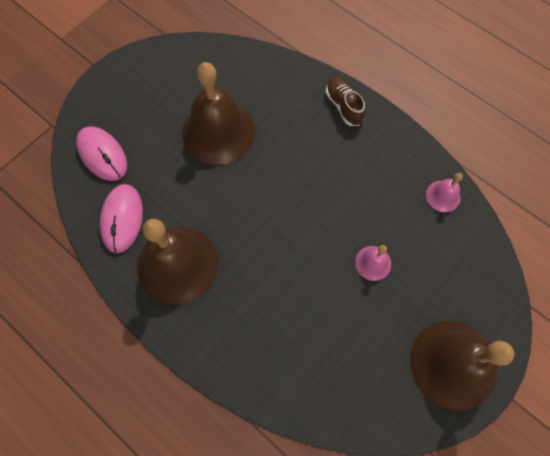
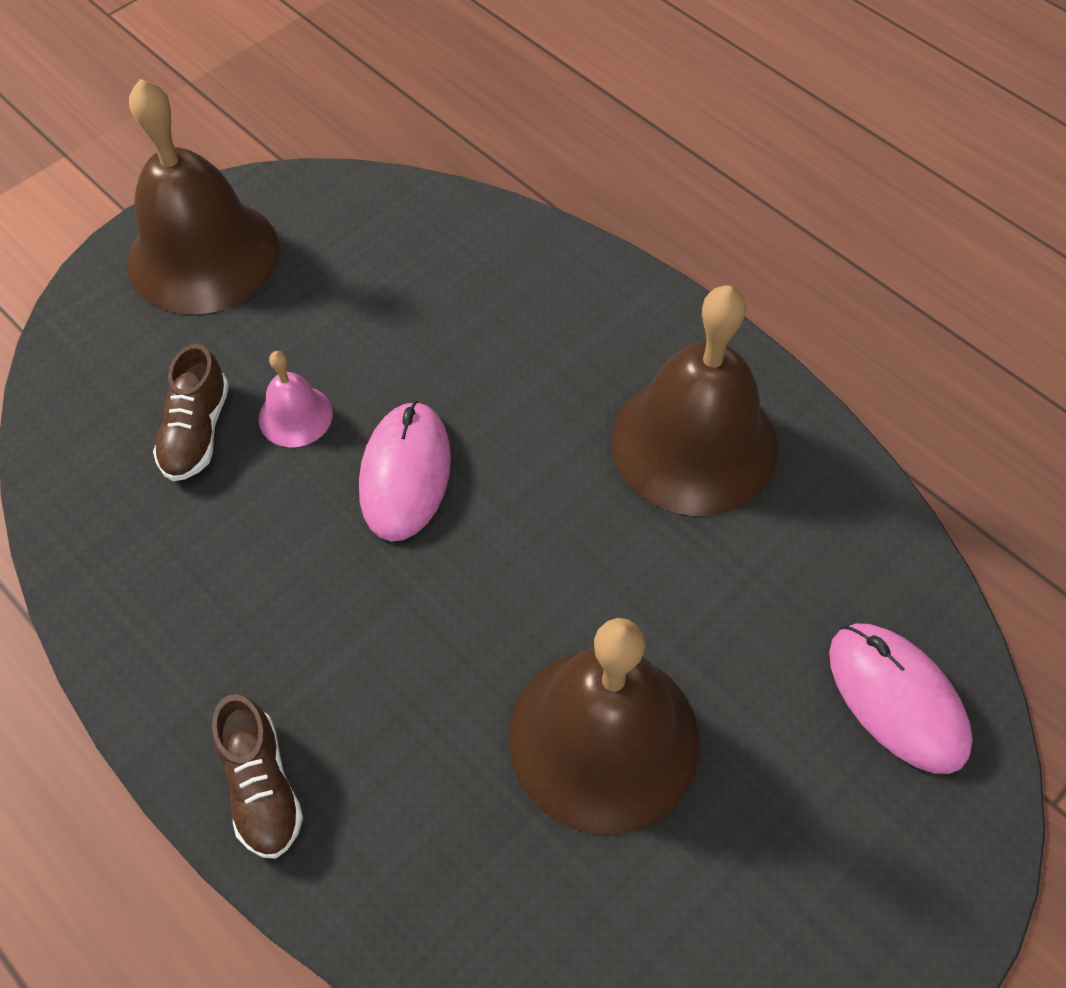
camera: 175 degrees left, 10 degrees down
pink mouse [100,184,143,253] -> pink mouse moved to [359,401,451,541]
pink bell [426,173,463,212] -> none
none -> brown shoe [153,344,229,481]

